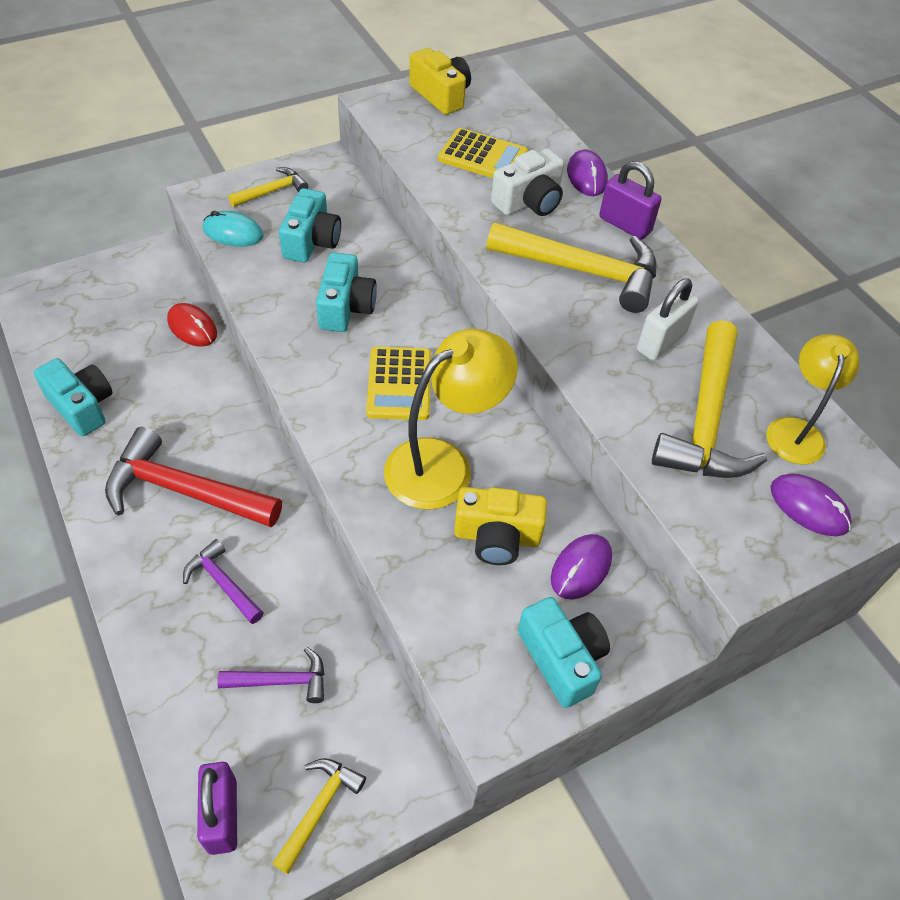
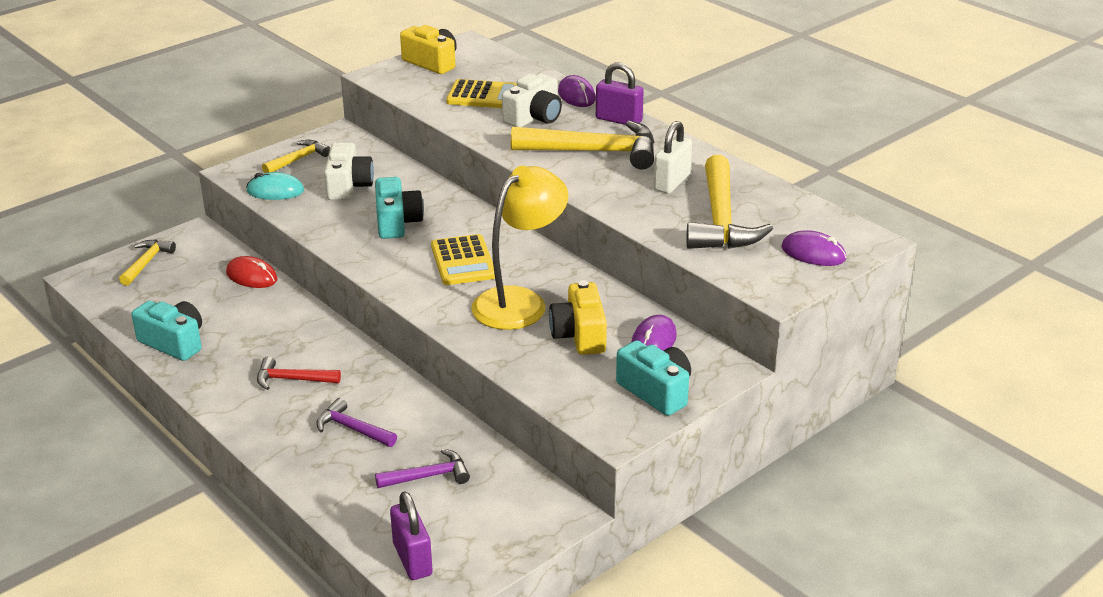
camera: 10 degrees left, 20 degrees down
red hammer [105,427,282,527] -> red hammer [257,357,341,390], size x0.52
yellow hammer [272,758,366,874] -> yellow hammer moved to [119,239,176,286]
turquoise camera [279,188,341,262] -> white camera [324,142,374,200]
yellow camera [454,487,547,565] -> yellow camera turned 90 degrees clockwise [549,280,607,355]
yellow lamp [766,334,859,465] -> none

